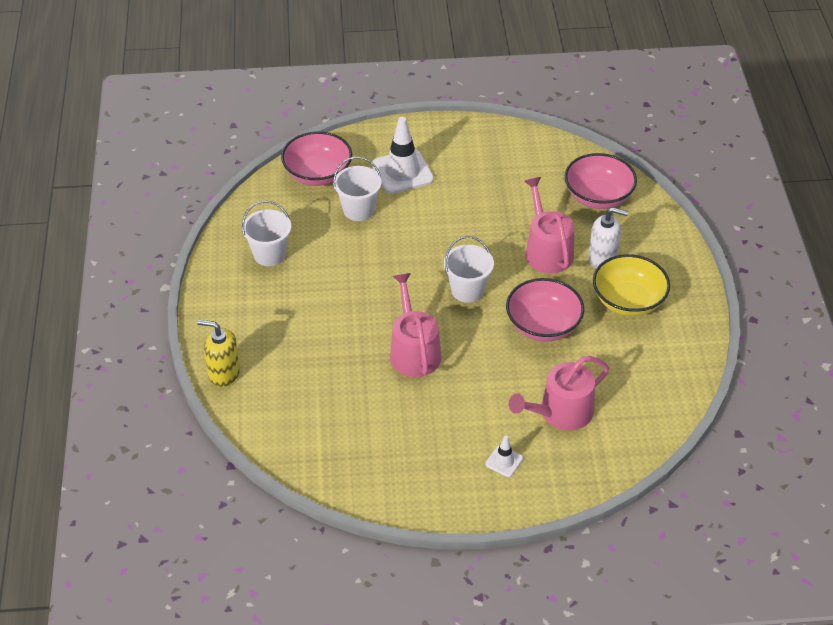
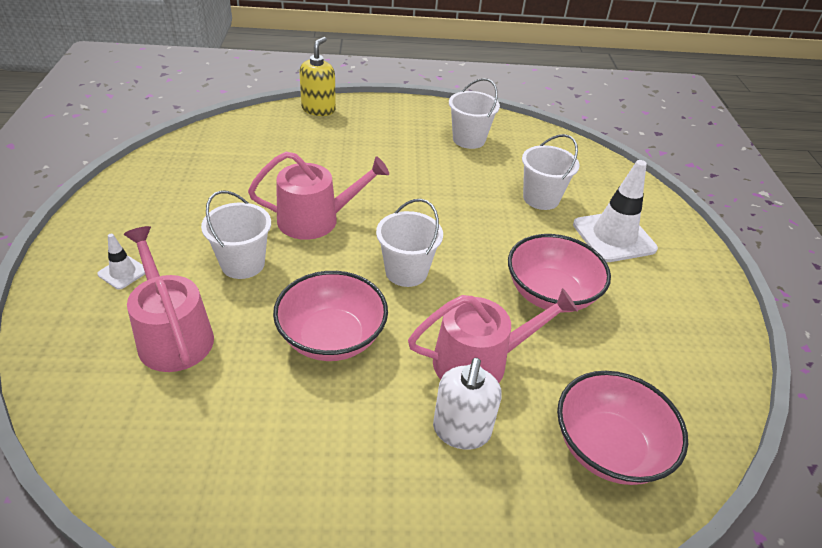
camera: 90 degrees right, 5 degrees down
pink bowl [281,131,352,186] -> pink bowl moved to [508,234,611,312]
yellow bowl [593,254,670,316] -> none
none -> white bucket [201,191,271,279]

